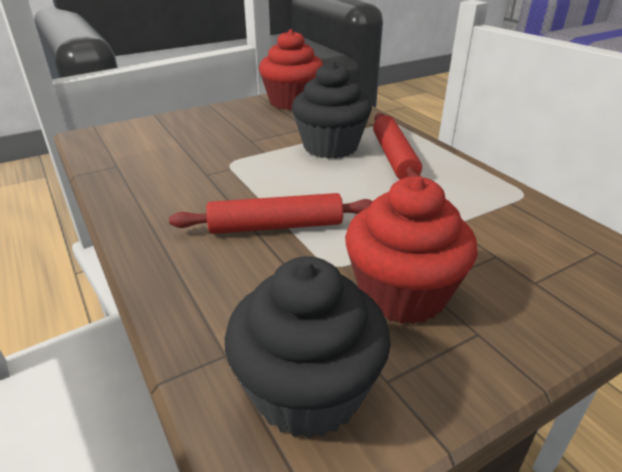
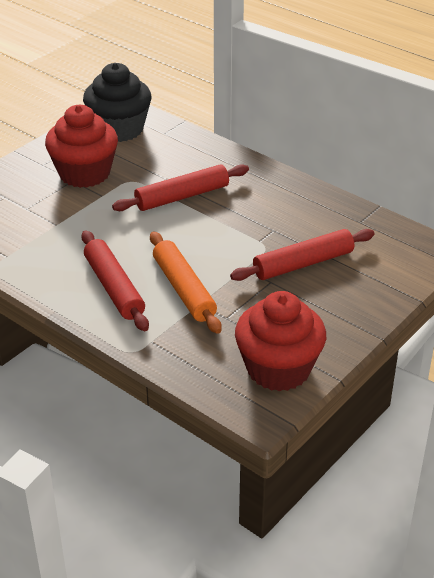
camera: 160 degrees right, 5 degrees up
black cupcake [292,61,372,159] -> orange rolling pin [150,231,222,334]
none -> red rolling pin [230,229,375,281]

